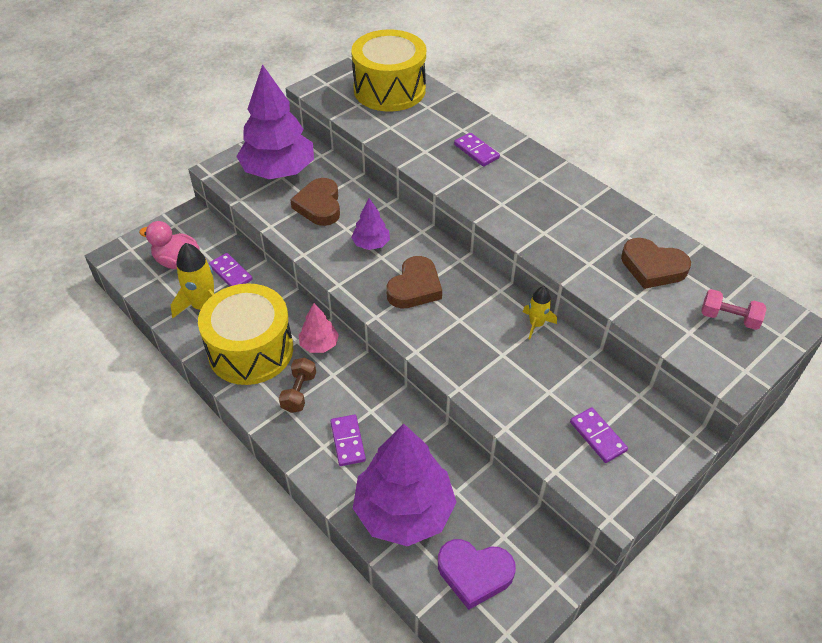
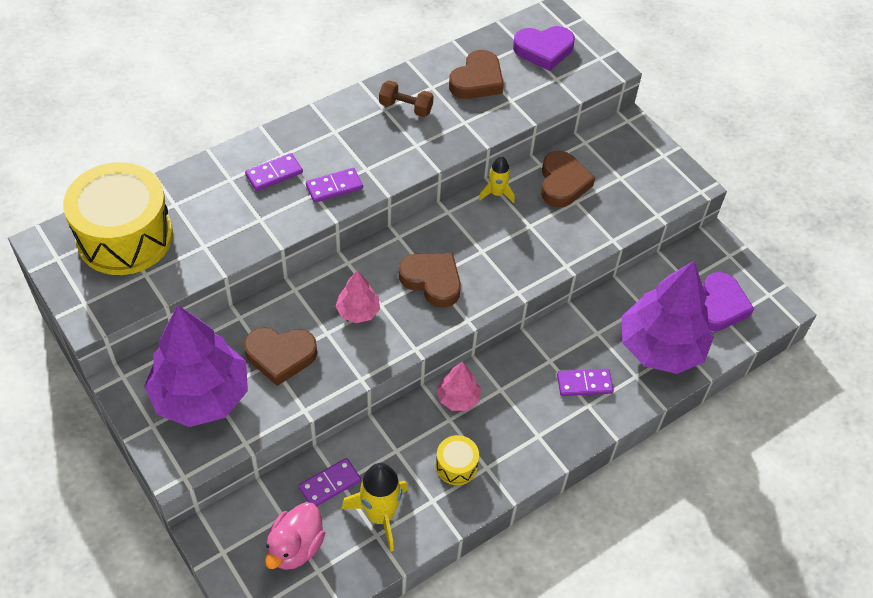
camera: 85 degrees left, 5 degrees up
yellow drum [198,283,293,385] -> yellow drum [436,435,479,485], size x0.43
brown dumbbell [279,358,316,413] -> brown dumbbell moved to [379,80,434,117]
purple tree [351,198,390,250] -> pink tree [335,270,380,323]
purple domino [570,407,628,463] -> purple domino moved to [306,168,363,203]
pink dumbbell [702,289,767,330] -> purple heart [513,26,575,71]
none -> brown heart [541,151,595,208]

